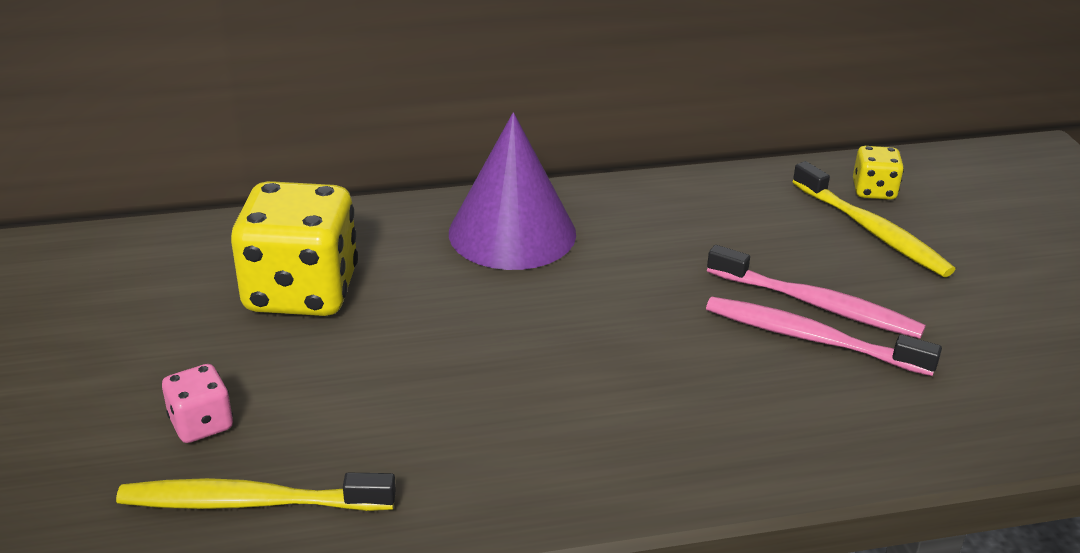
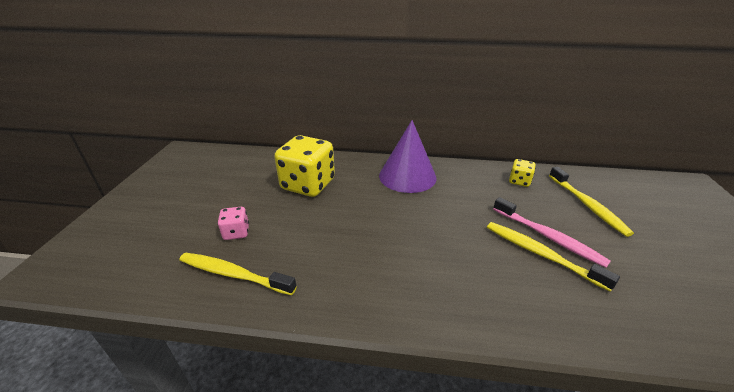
camera: 20 degrees right, 0 degrees up
pink toothbrush [706,297,942,376] -> yellow toothbrush [487,222,620,292]
yellow dice [853,146,904,200] -> yellow dice moved to [509,159,536,187]

